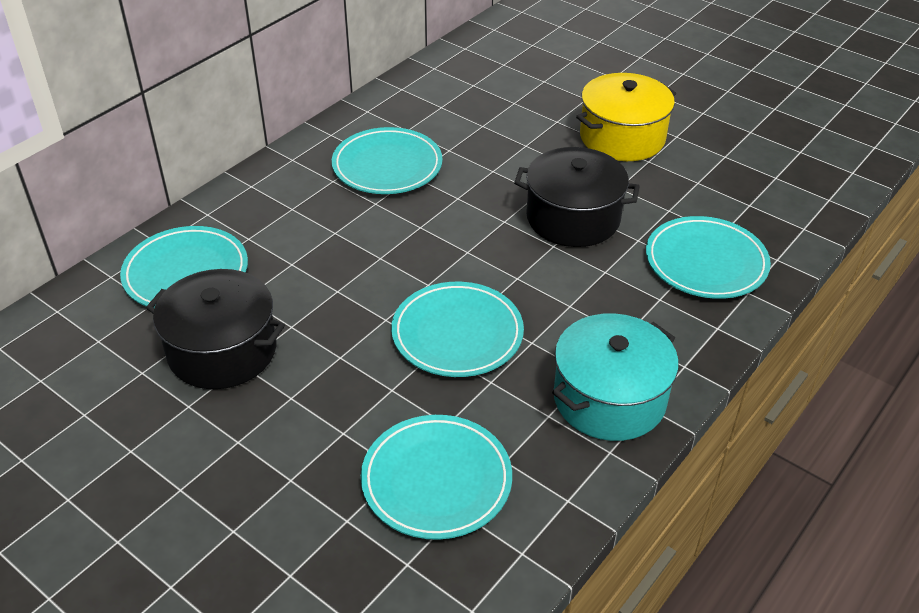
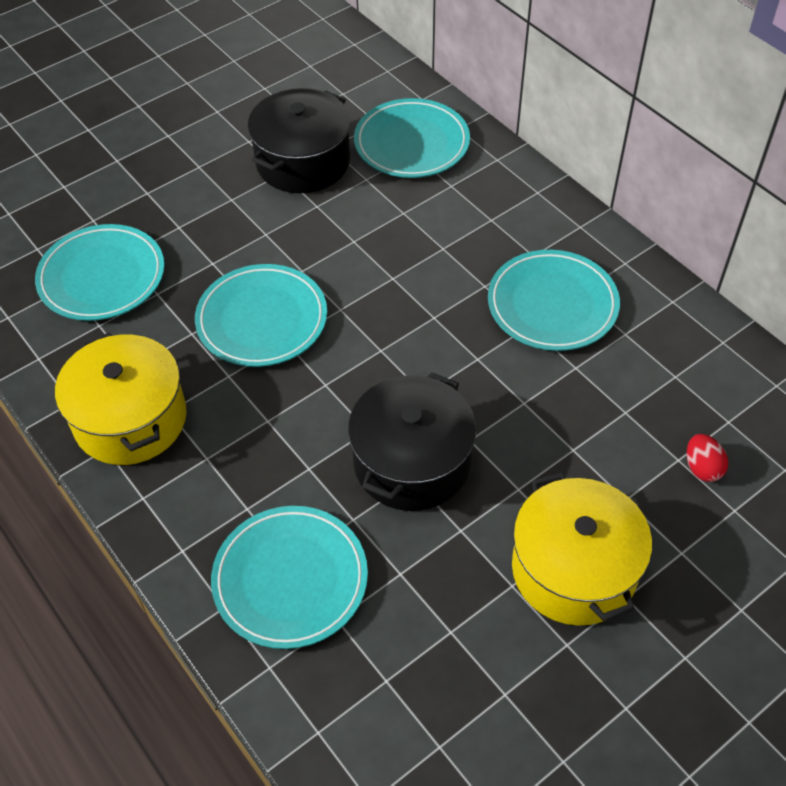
camera: 105 degrees right, 10 degrees up
turquoise pot [552,313,679,441] -> yellow pot [55,332,187,465]
none -> red egg [687,434,728,482]

